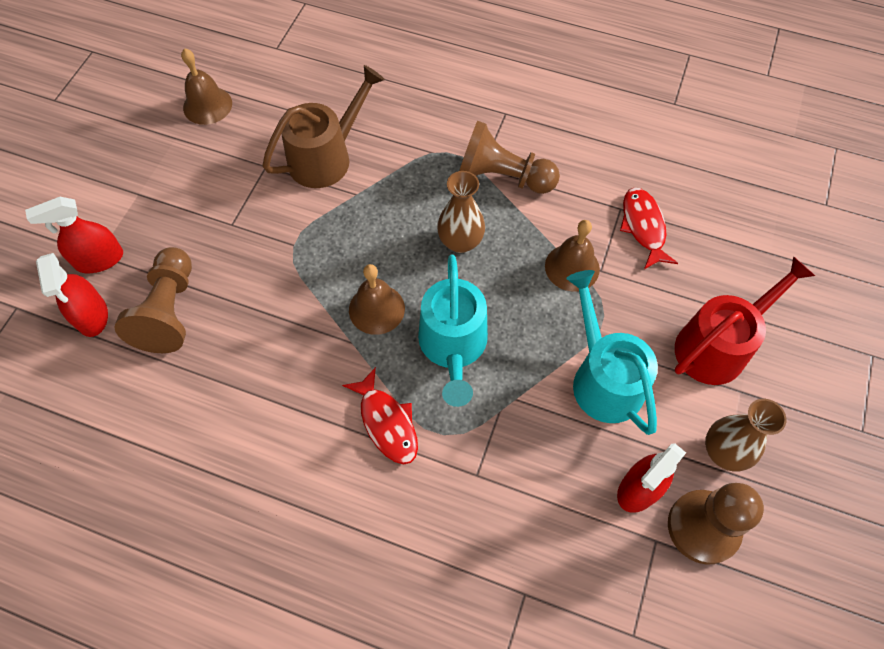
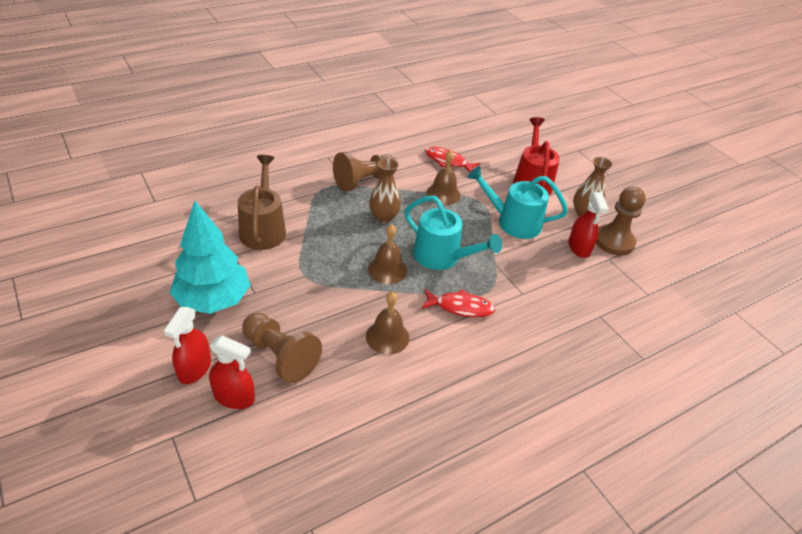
camera: 55 degrees left, 20 degrees down
brown bell [181,48,232,125] -> brown bell moved to [366,291,409,355]
none -> turquoise tree [169,201,251,314]

